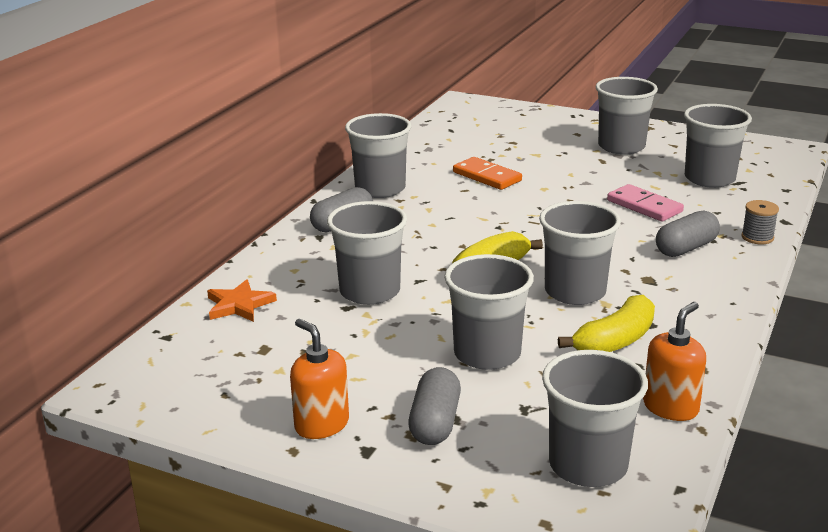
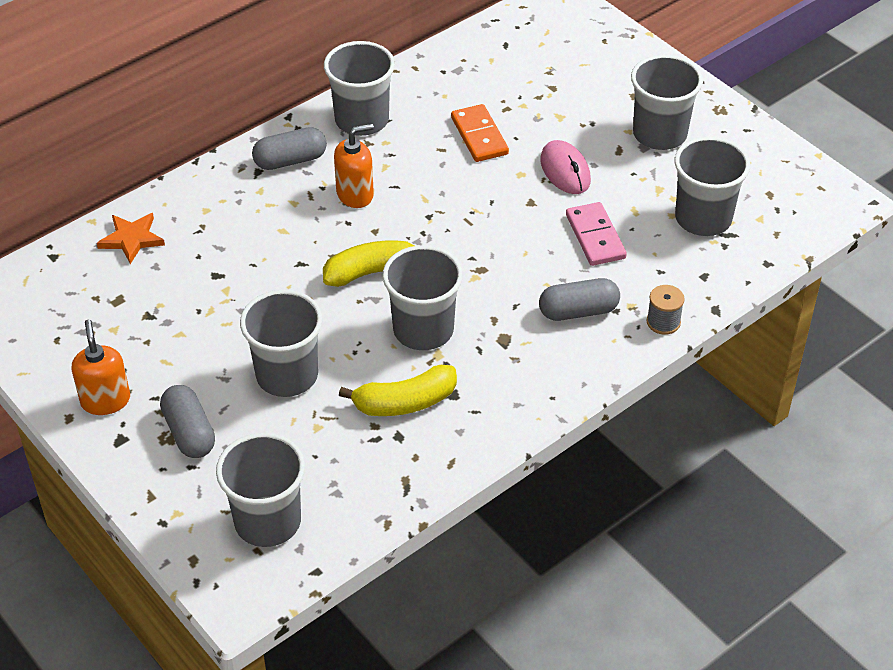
camera: 25 degrees right, 20 degrees up
grey cup [327,201,407,305] -> none
grey capsule [408,367,461,445] -> grey capsule turned 60 degrees counterclockwise [160,385,215,458]
orange soap dispenser [643,302,706,421] -> orange soap dispenser moved to [334,124,374,208]
none -> pink mouse [540,140,591,194]

